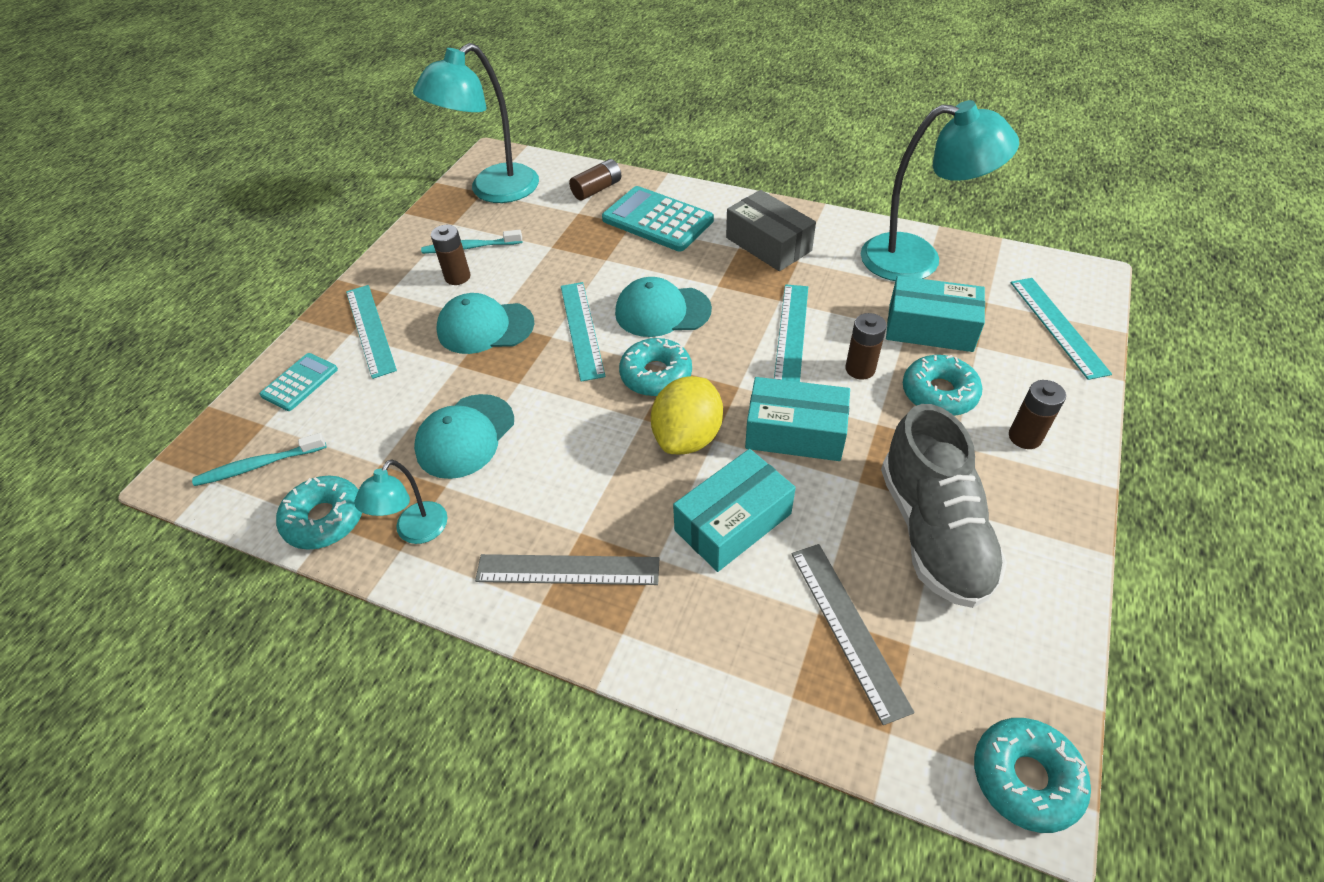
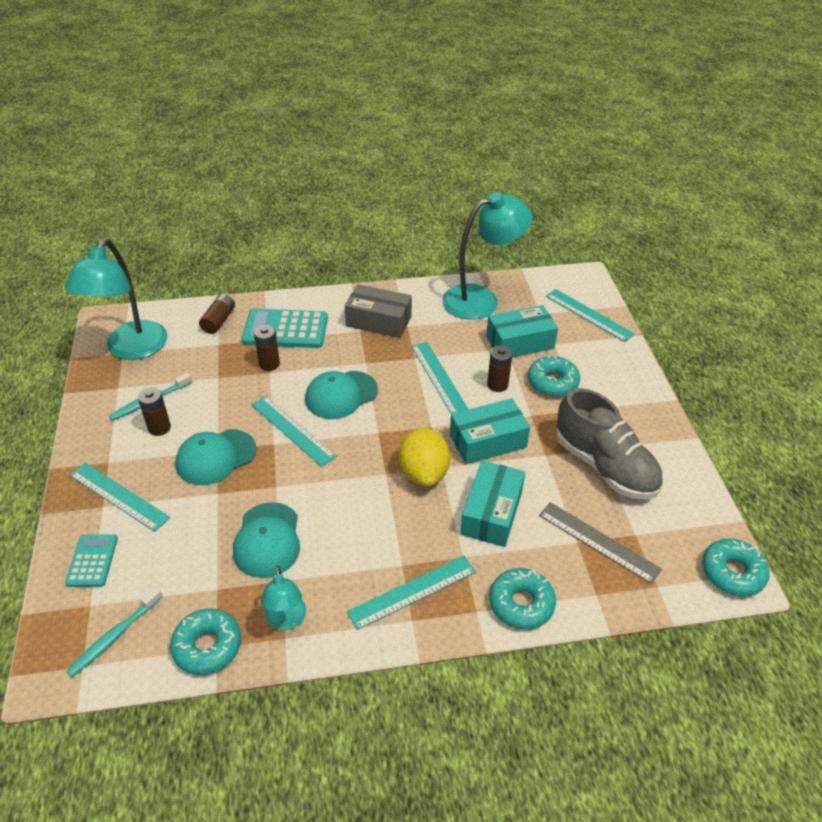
camera: 35 degrees left, 5 degrees down
grey ruler [475,554,659,585] -> turquoise ruler [347,556,476,630]
turquoise donut [619,338,692,396] -> turquoise donut moved to [489,568,556,630]
brown battery [1009,380,1066,449] -> brown battery moved to [254,325,280,371]

